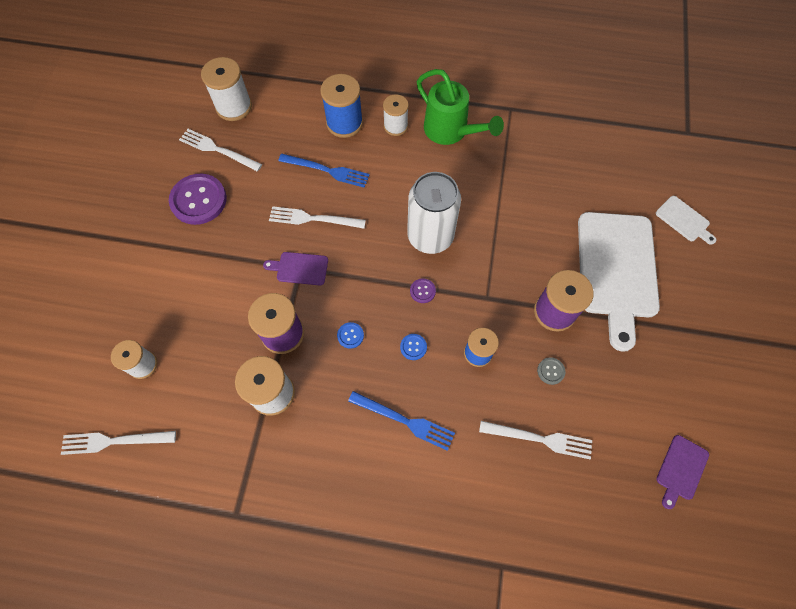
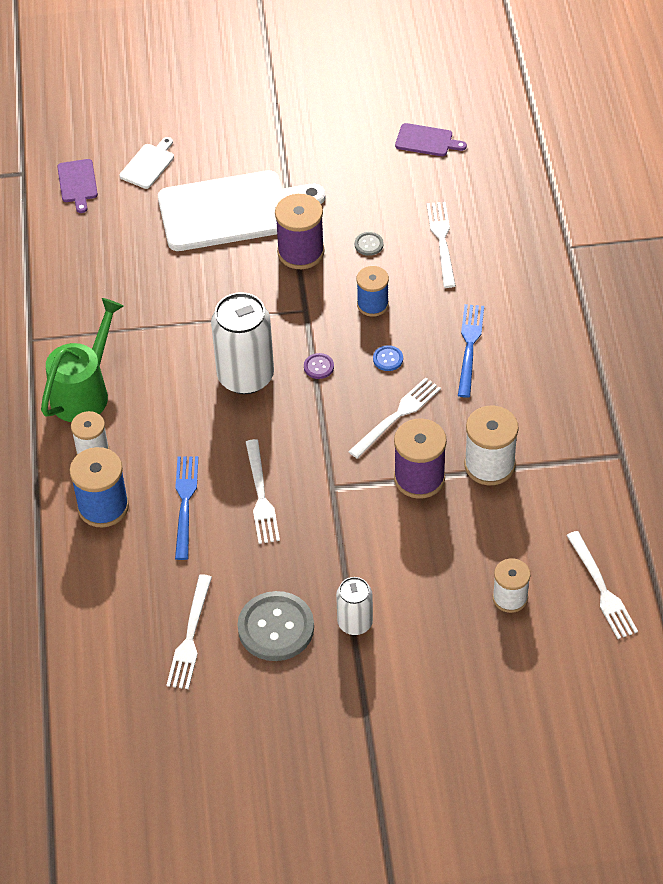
camera: 105 degrees left, 15 degrees down
purple button [169,174,227,225] -> grey button [237,591,314,661]
white spool [201,57,252,121] -> none
purple cutting board [263,252,328,286] -> purple cutting board moved to [57,159,98,213]
blue button [337,322,364,349] -> white fork [348,377,441,458]
none -> white can [336,577,373,635]

